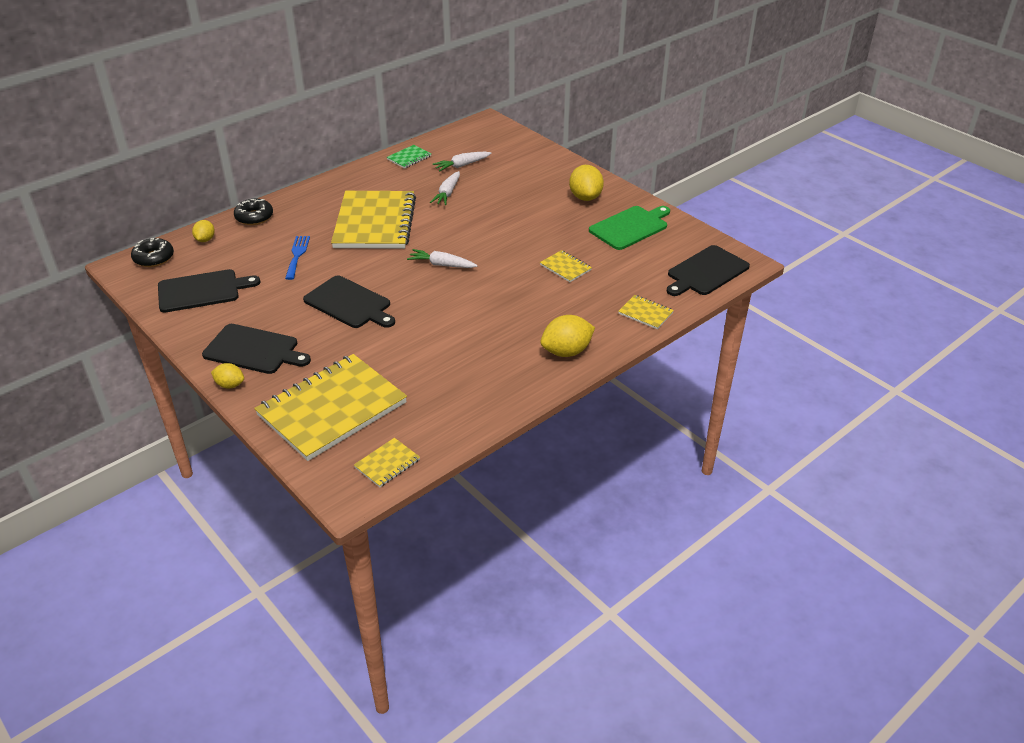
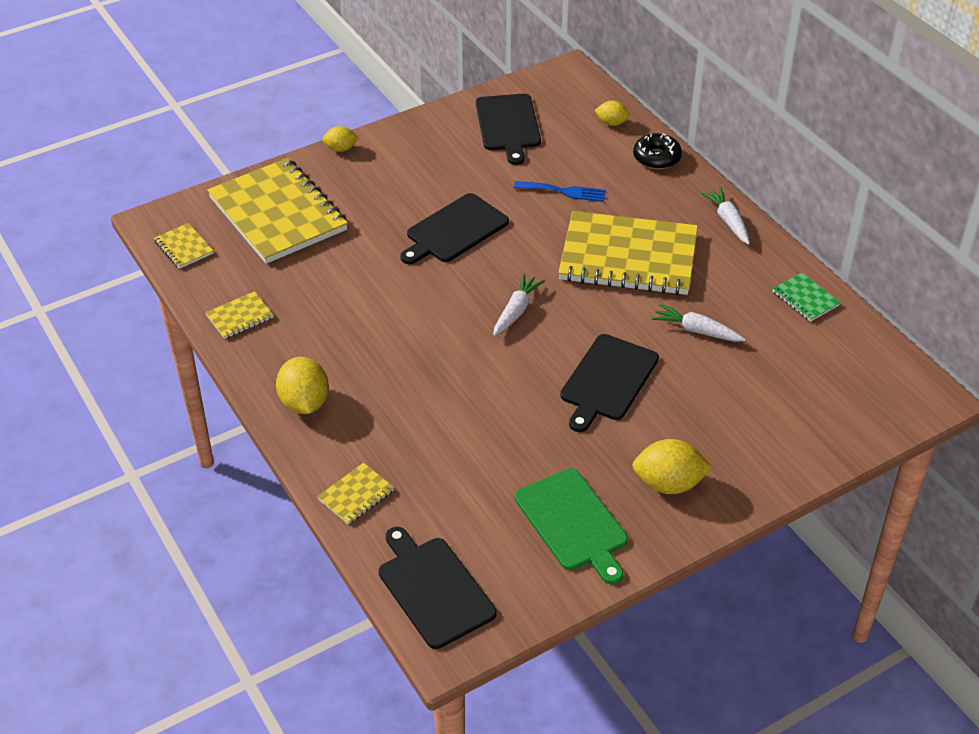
camera: 100 degrees right, 5 degrees up
black donut [131,238,174,267] -> none
black cutting board [202,324,311,374] -> black cutting board moved to [560,334,659,432]
yellow lemon [211,363,244,388] -> yellow lemon turned 60 degrees clockwise [322,126,359,152]
white carrot [433,152,491,172] -> white carrot moved to [701,187,750,245]
yellow notebook [540,250,592,282] -> yellow notebook moved to [205,291,274,339]

